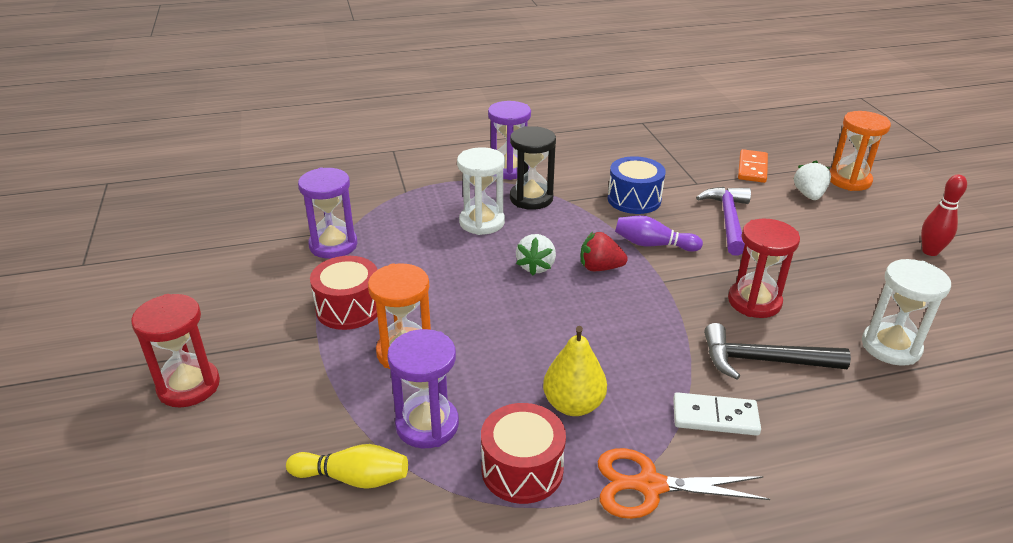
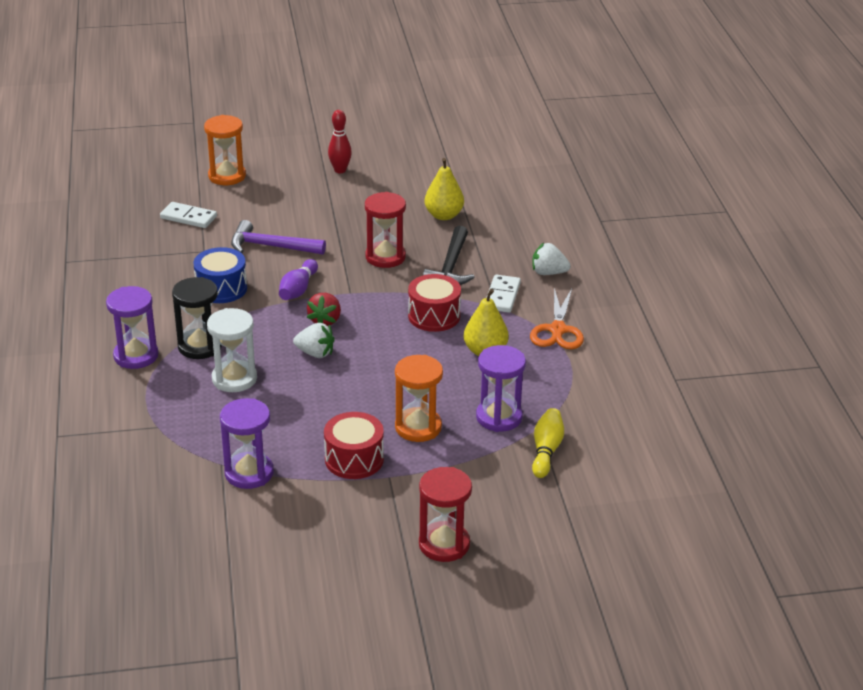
camera: 85 degrees left, 0 degrees up
red drum [481,403,566,504] -> red drum moved to [408,274,461,332]
orange domino [738,149,768,183] -> white domino [160,202,217,228]
white strawberry [794,160,831,200] -> white strawberry moved to [533,243,571,275]
white hourglass [862,259,951,366] -> yellow pear [425,158,464,220]

